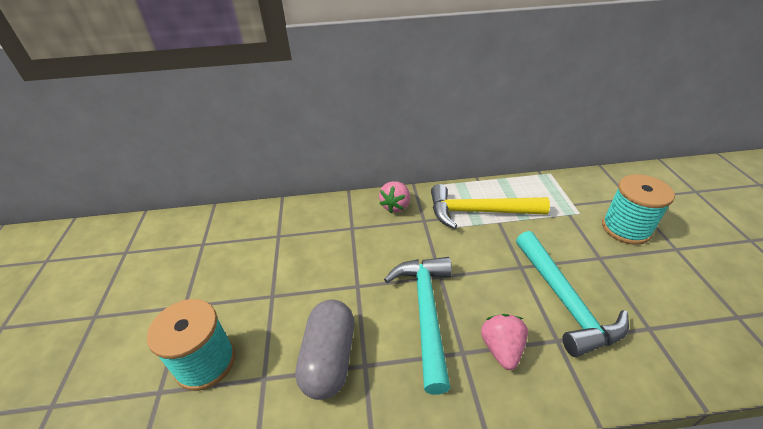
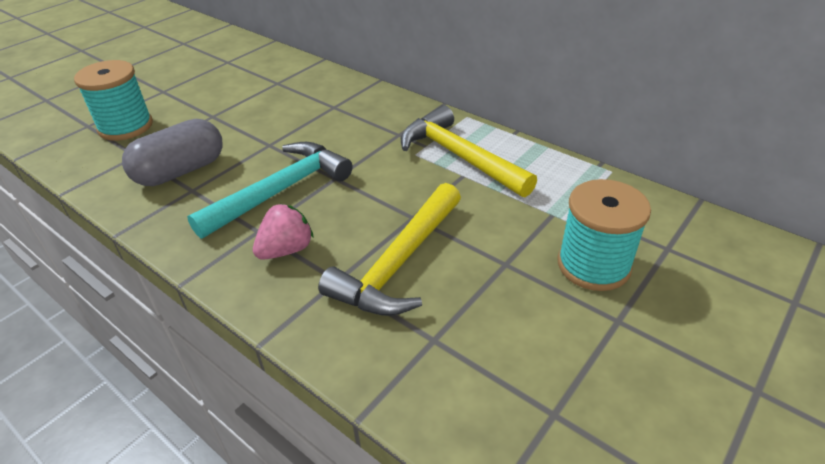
camera: 45 degrees right, 0 degrees up
pink strawberry [379,181,410,213] -> none
turquoise hammer [516,231,629,357] -> yellow hammer [318,183,461,316]

